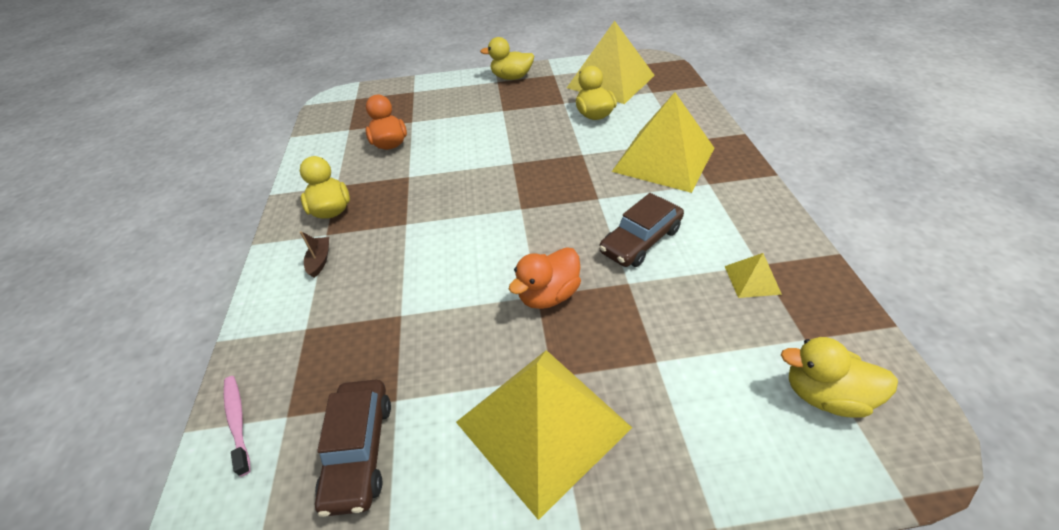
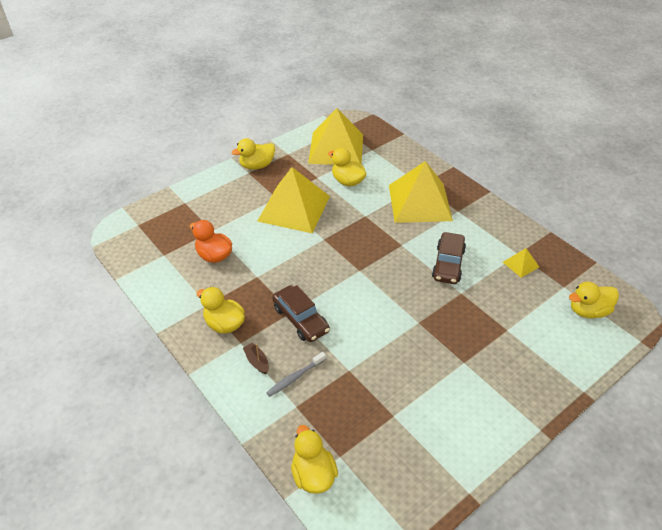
camera: 35 degrees left, 0 degrees up
pink toothbrush [224,376,251,477] -> yellow duck [291,425,338,494]
brown car [315,380,391,517] -> brown car moved to [272,285,330,342]
yellow pyramid [456,350,632,520] -> yellow pyramid moved to [257,167,330,233]
orange duck [509,247,581,309] -> none
none -> grey toothbrush [266,352,326,397]

